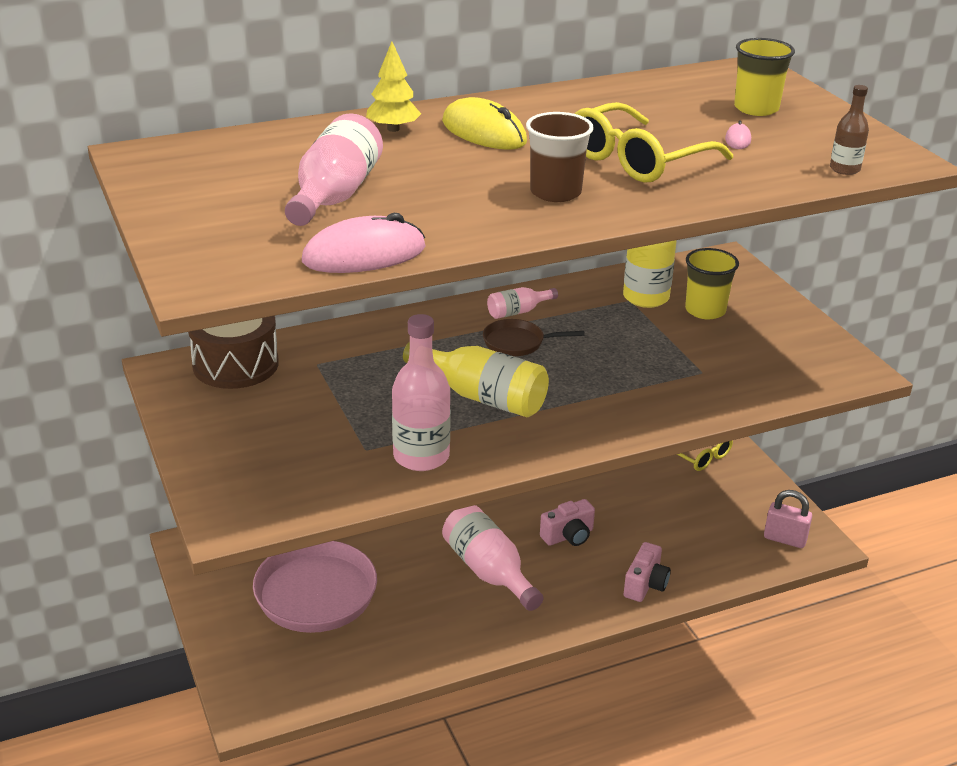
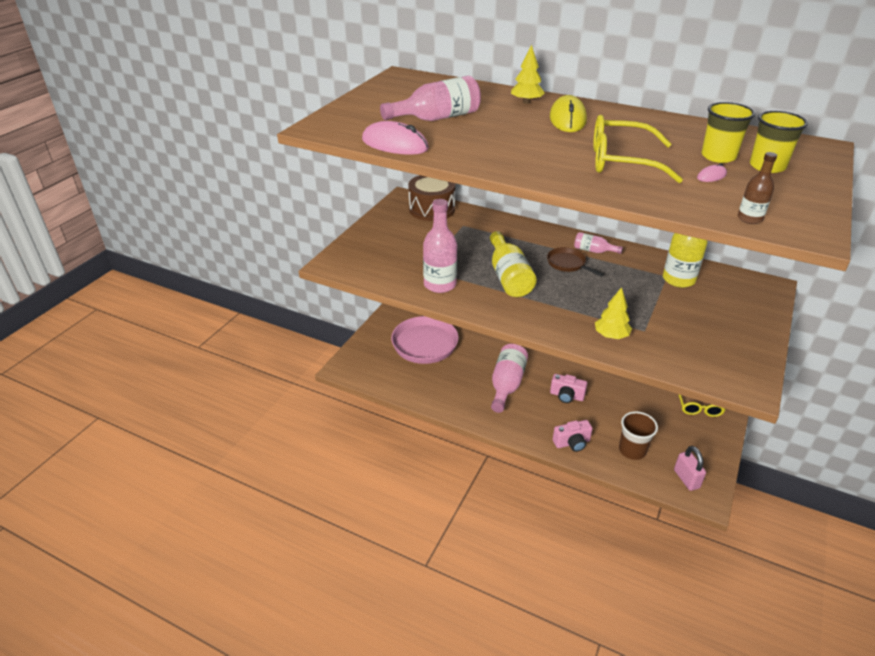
camera: 50 degrees right, 5 degrees up
brown cup [526,112,594,202] -> brown cup moved to [619,411,658,460]
yellow cup [685,248,739,319] -> yellow cup moved to [701,102,755,163]
none -> yellow tree [595,287,632,339]

